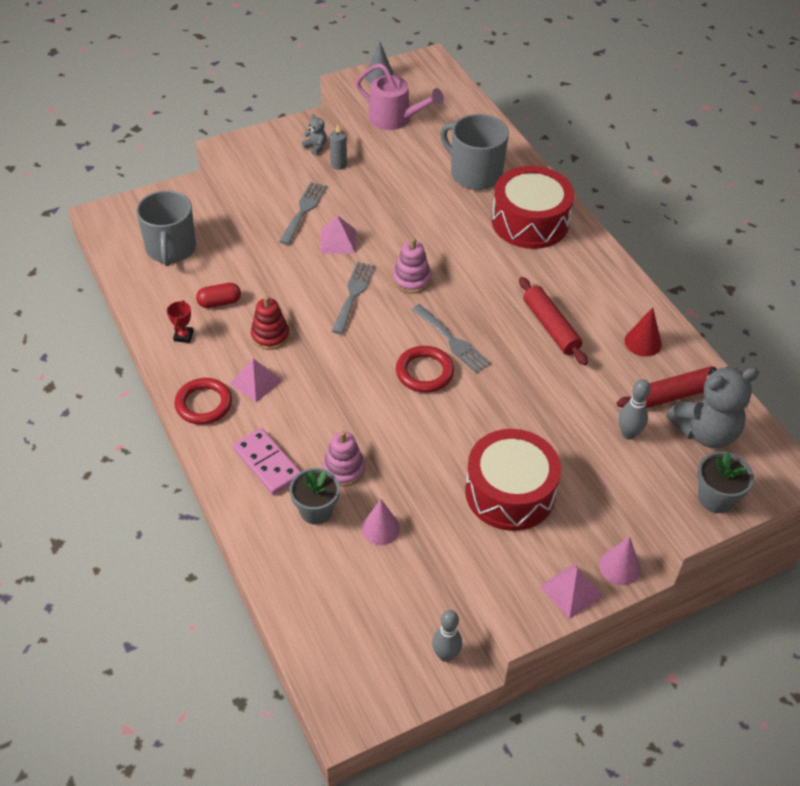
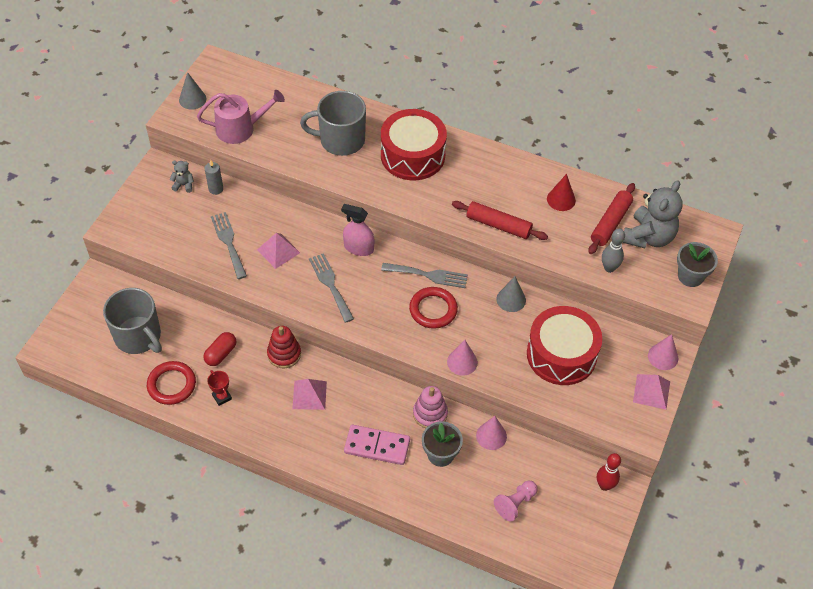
camera: 40 degrees left, 5 degrees up
red ring [174,378,232,425] -> red ring moved to [147,361,196,405]
pink stacking toy [393,238,431,294] -> pink spray bottle [341,204,374,256]
grey bowling pin [432,610,462,662] -> red bowling pin [597,453,621,491]
none -> pink cone [447,340,478,376]
none -> pink pawn [494,481,538,521]
none -> grey cone [497,277,526,312]

